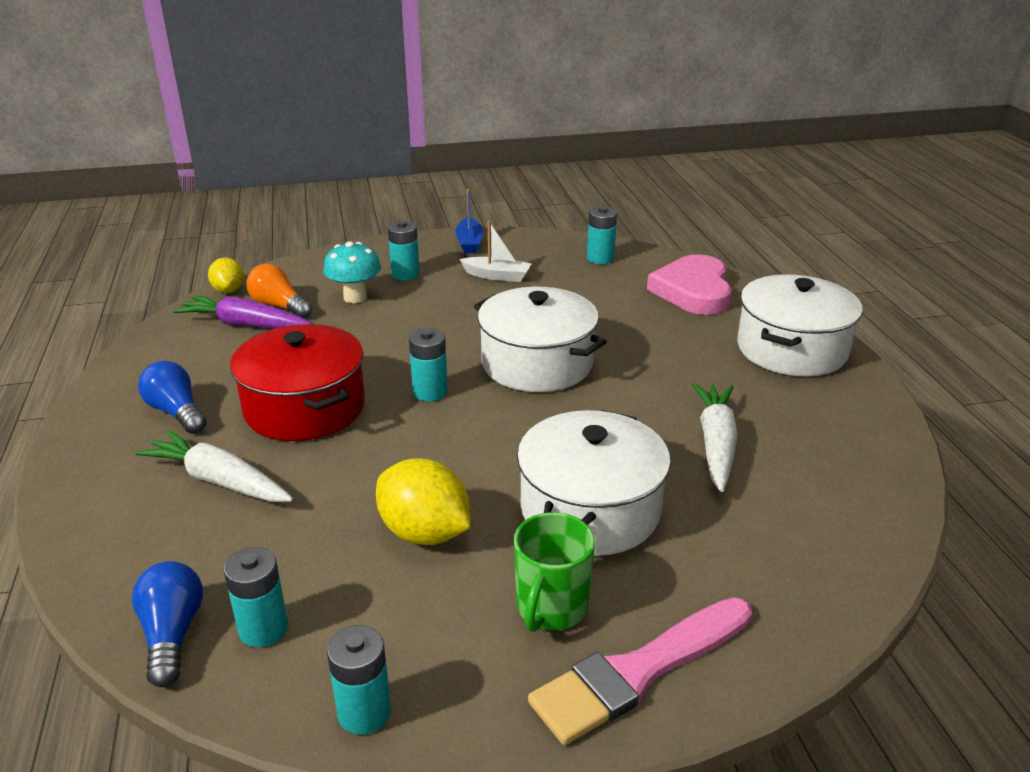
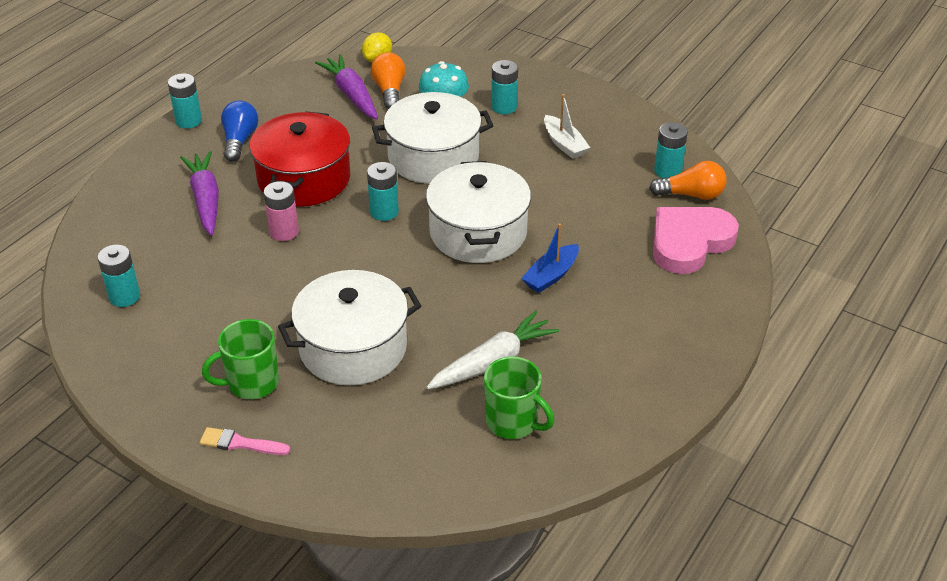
camera: 45 degrees right, 10 degrees up
blue light bulb [132,561,203,687] -> none
white carrot [135,430,293,502] -> purple carrot [180,151,219,236]
turquoise battery [327,625,391,735] -> turquoise battery moved to [168,73,202,128]
yellow lemon [376,458,471,545] -> none
blue boat [455,189,483,254] -> blue boat moved to [521,224,579,293]
pink brush [528,597,752,745] -> pink brush [200,427,290,455], size x0.50
white pot [737,274,863,376] -> white pot moved to [372,92,493,184]
none -> pink battery [264,181,299,241]
none -> green mug [484,356,554,439]
none -> orange light bulb [649,161,727,200]

